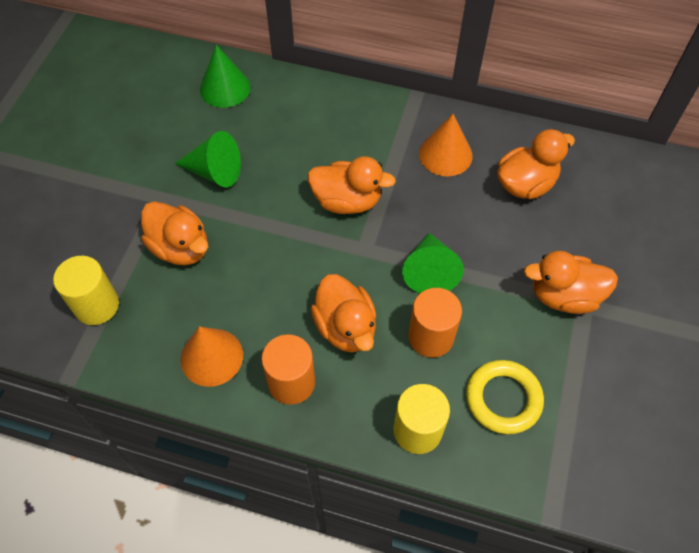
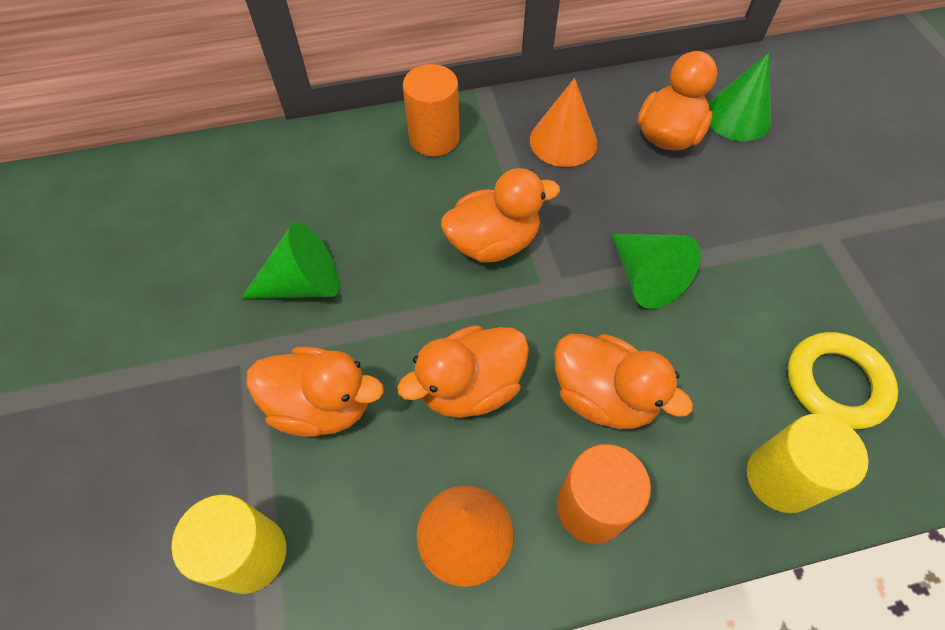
camera: 30 degrees left, 0 degrees up
green cone [200,45,251,108] -> green cone moved to [708,53,771,141]
orange cylinder [408,288,462,357] -> orange cylinder moved to [403,64,459,156]
orange duck [524,251,618,314] -> orange duck moved to [397,325,529,418]

